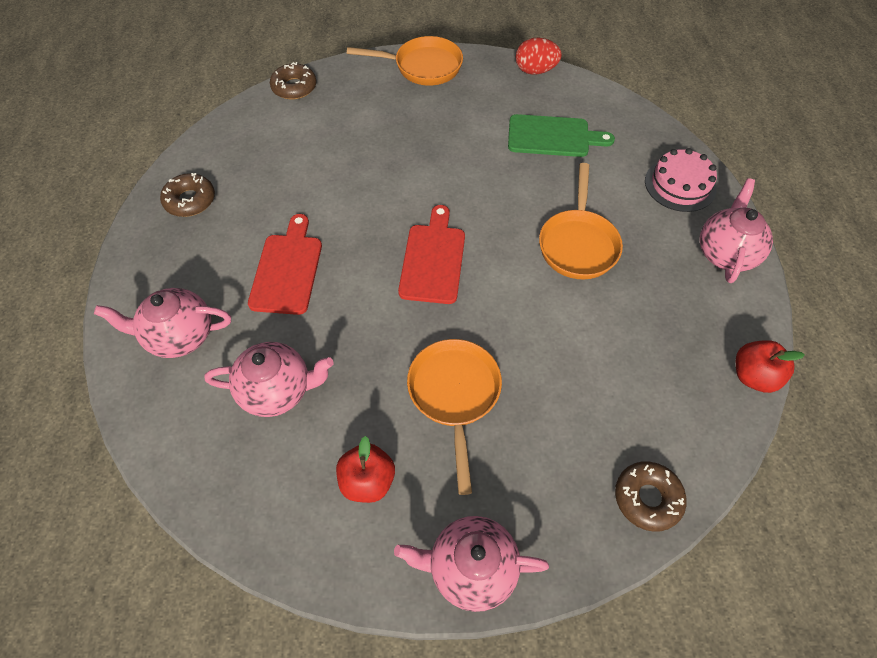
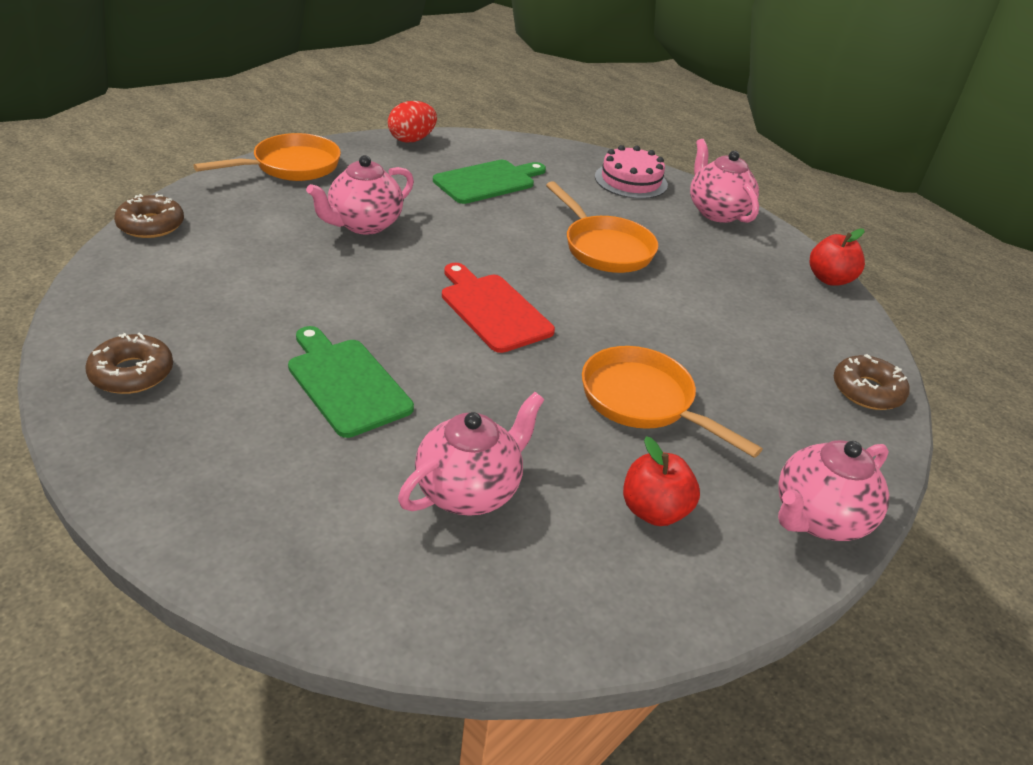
camera: 45 degrees left, 20 degrees down
pink teapot [94,288,231,358] -> pink teapot moved to [306,155,414,235]
red cutting board [248,214,322,315] -> green cutting board [288,326,414,438]

